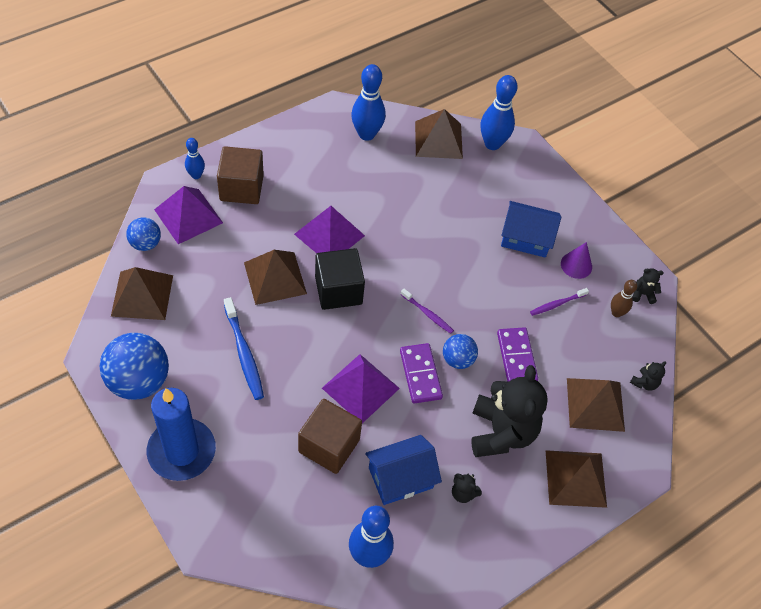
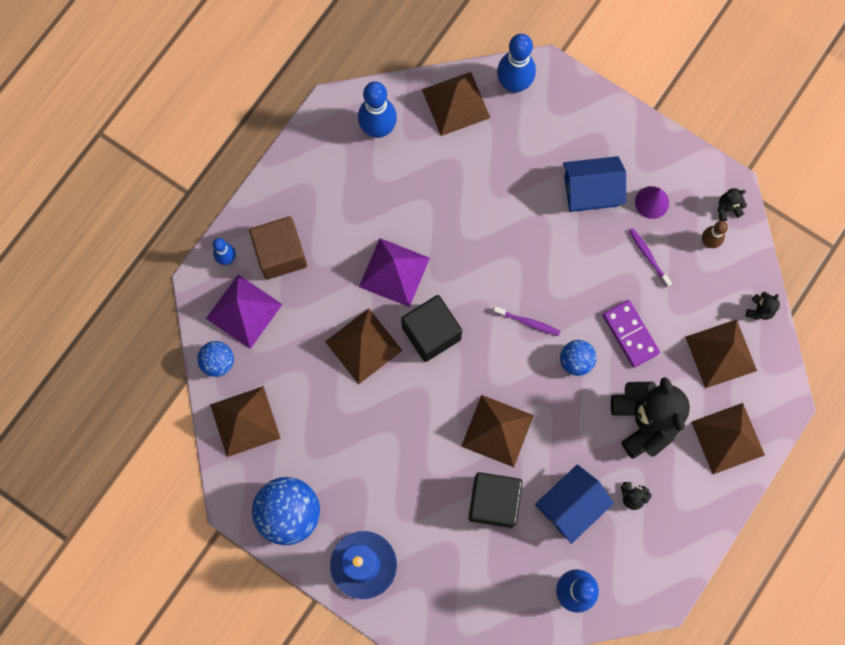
camera: 15 degrees left, 20 degrees up
blue toothbrush [224,297,264,400] -> none
brown cube [298,399,362,474] -> black cube [468,472,523,528]
purple pyramid [322,354,400,423] -> brown pyramid [461,395,534,467]
purple domino [400,343,443,404] -> none
purple toothbrush [530,288,589,316] -> purple toothbrush turned 105 degrees clockwise [629,228,672,287]

